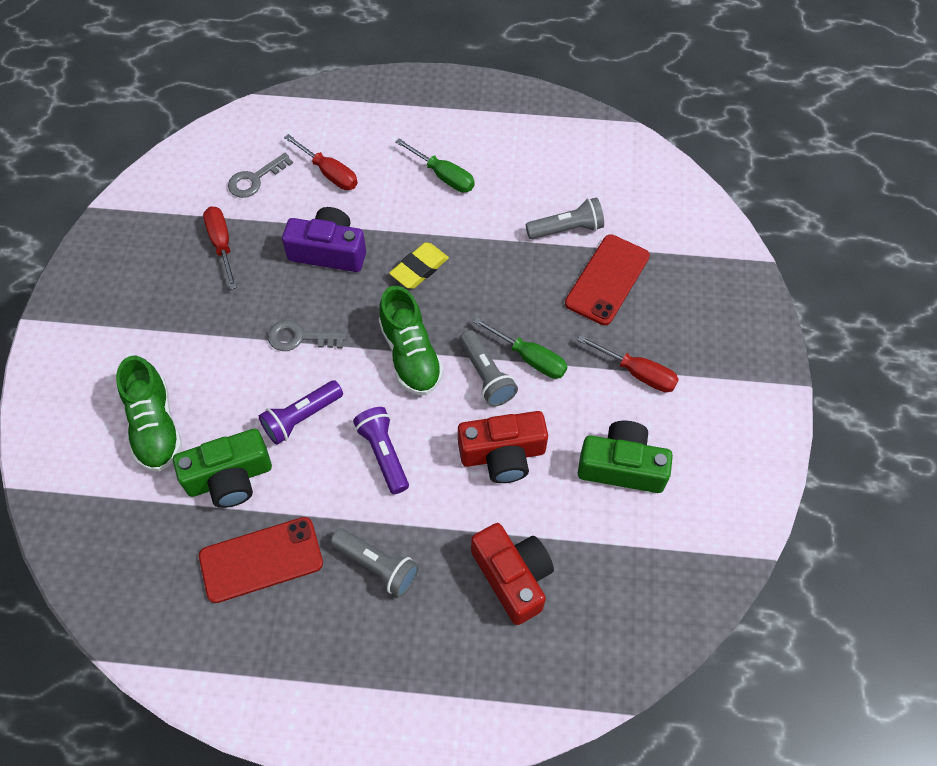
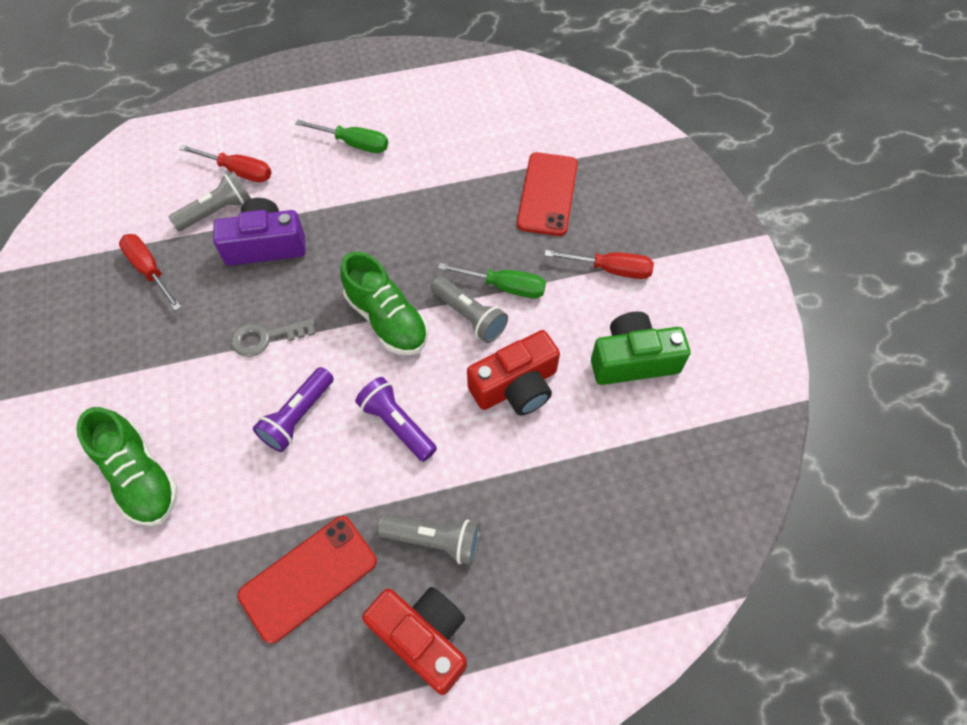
camera: 20 degrees left, 0 degrees up
green camera [173,429,272,508] -> none
grey key [228,153,293,198] -> none
yellow eraser [389,242,449,289] -> none
red camera [471,523,554,625] -> red camera moved to [362,587,467,695]
grey flashlight [526,197,604,239] -> grey flashlight moved to [169,171,251,231]

